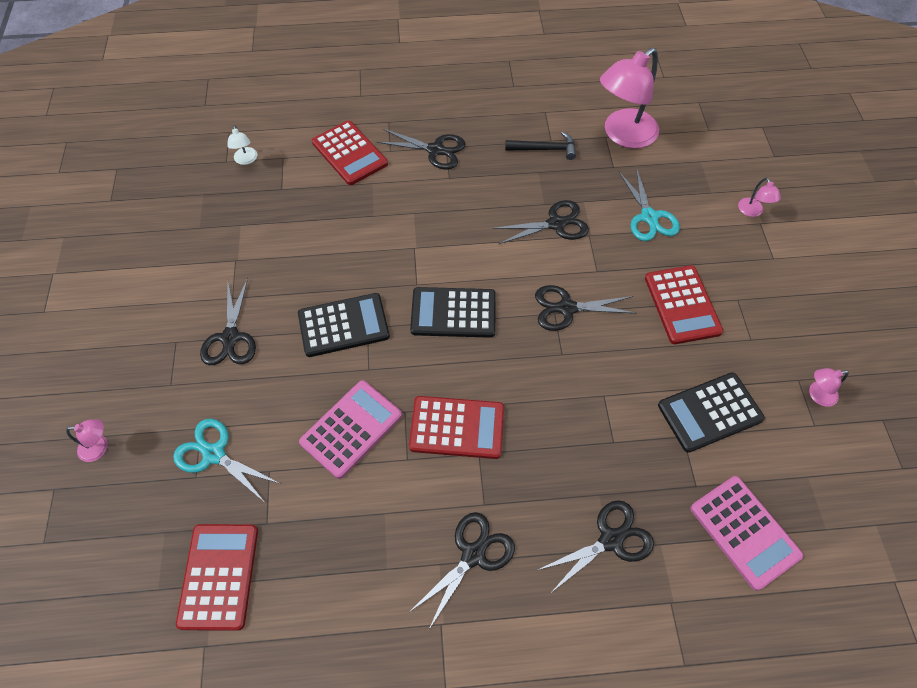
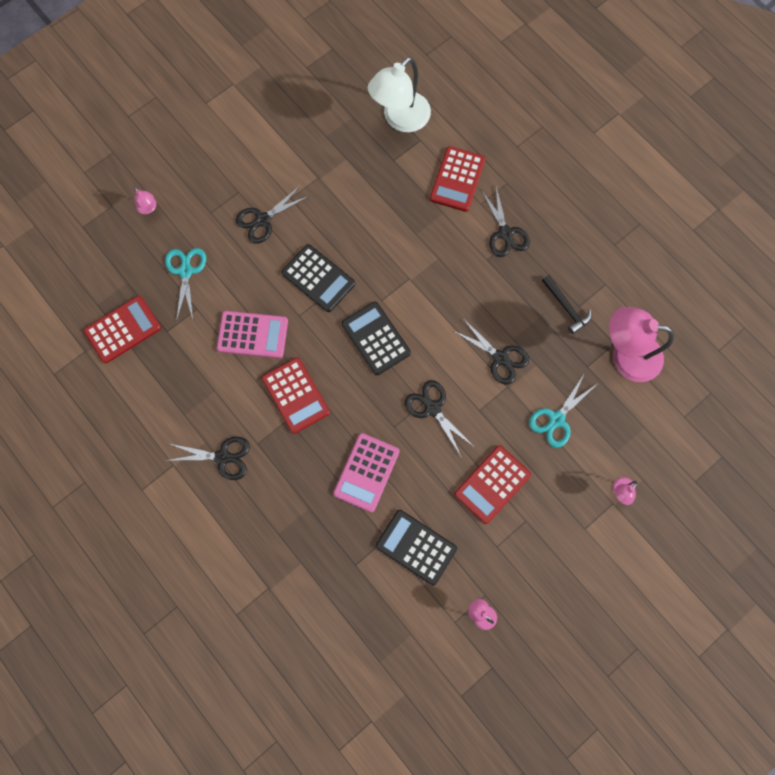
camera: 55 degrees right, 15 degrees up
white lamp [227,125,257,165] -> white lamp [368,57,431,132], size x2.37
black scissors [538,500,654,593] -> none
pink calculator [690,476,803,591] -> pink calculator moved to [333,433,400,512]

